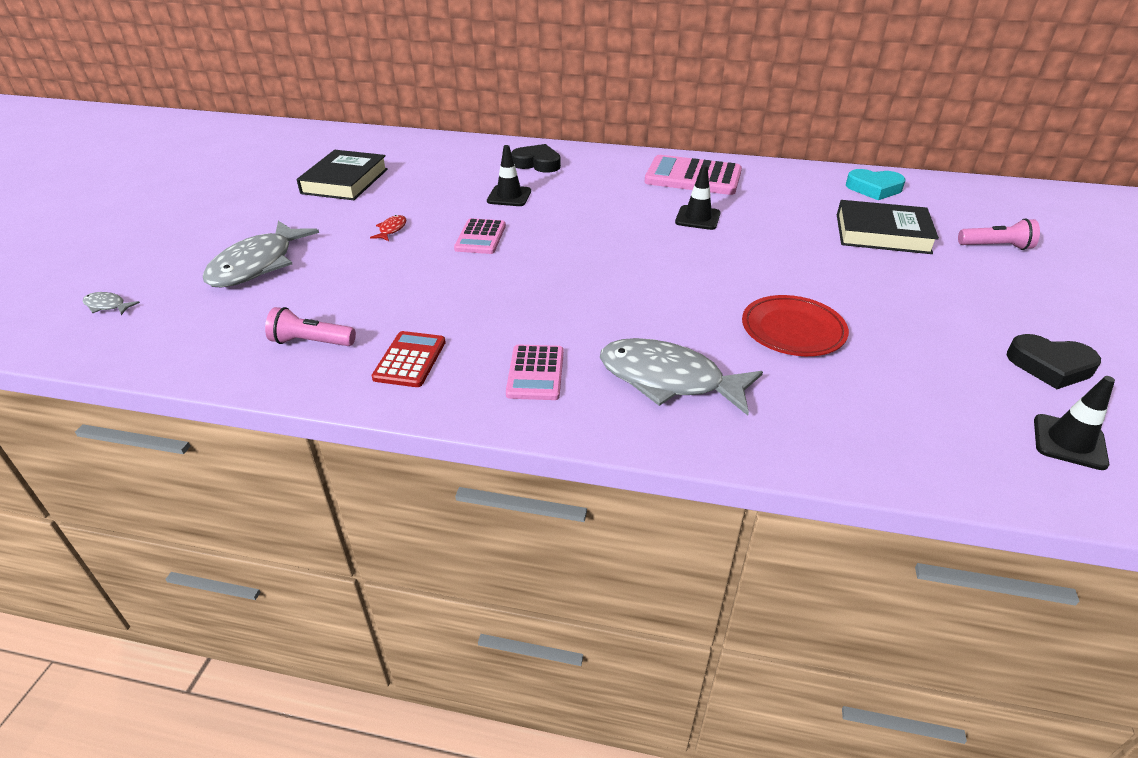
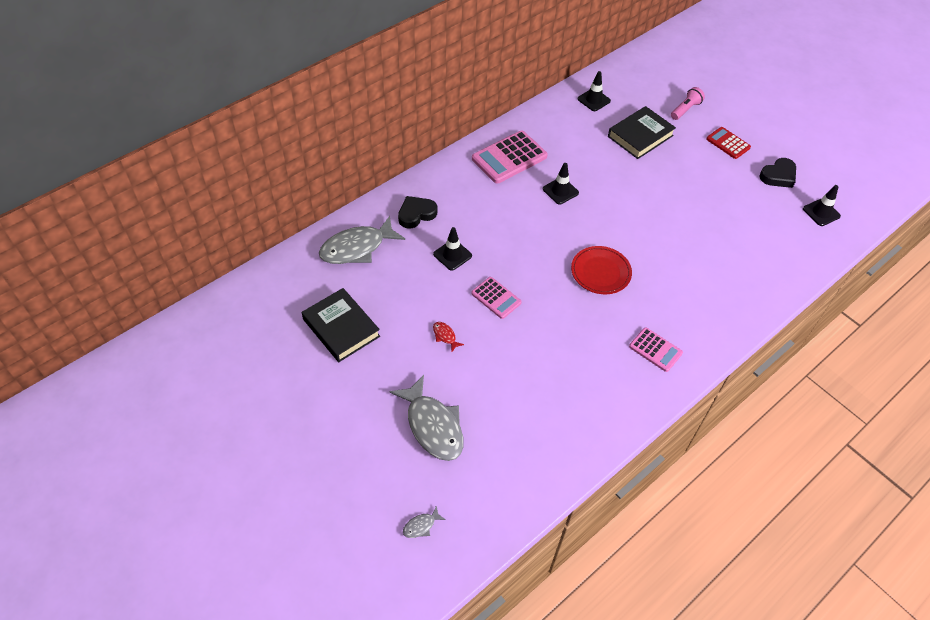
camera: 55 degrees left, 15 degrees up
pink flashlight [265,307,356,346] -> none
red calculator [371,331,446,387] -> red calculator moved to [706,127,751,159]
grey fish [600,338,763,415] -> grey fish moved to [319,216,405,264]
red plate [742,295,849,356] -> red plate moved to [571,246,632,294]
turquoise heart [846,169,905,200] -> black traffic cone [578,71,611,111]

